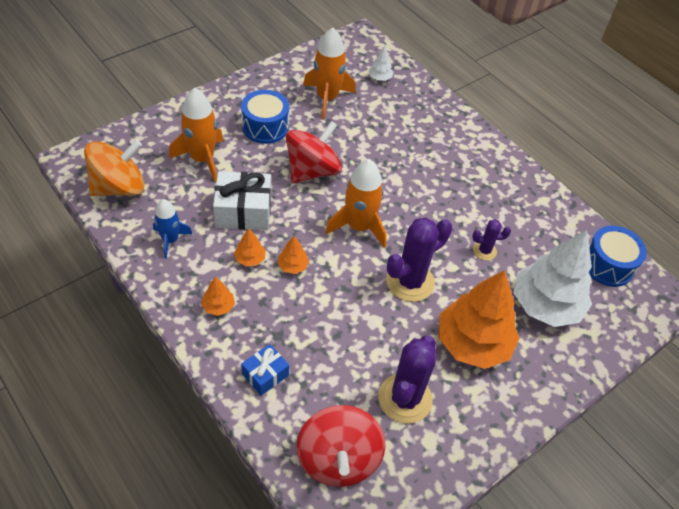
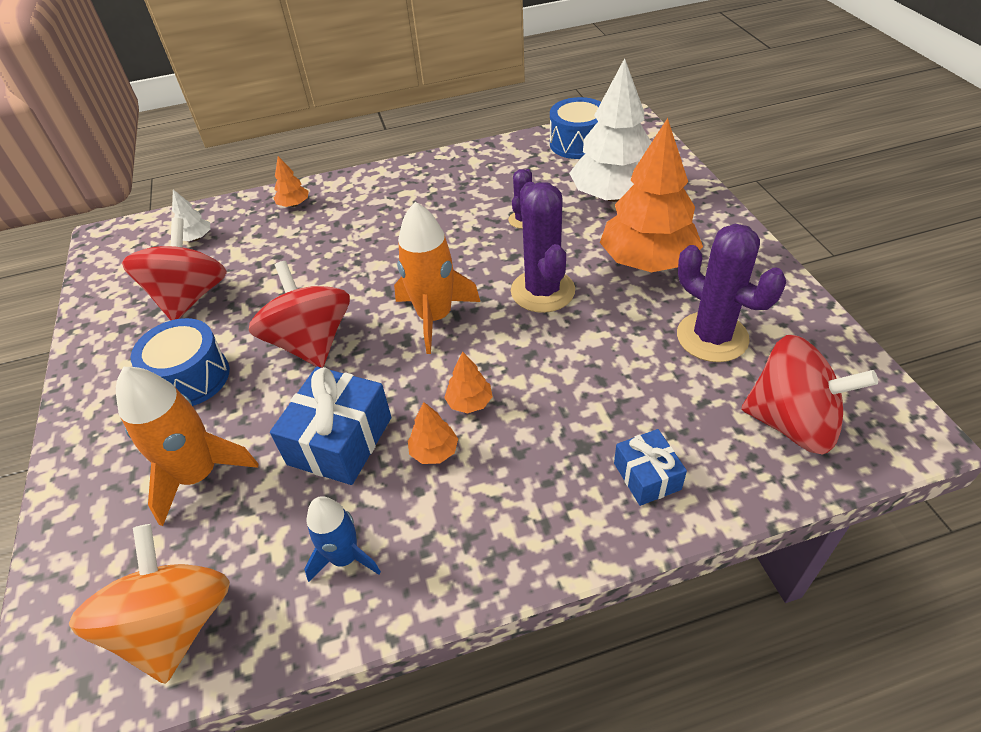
camera: 60 degrees left, 5 degrees down
orange tree [201,277,235,316] -> orange tree moved to [274,156,309,207]
white gift [213,171,271,230] -> blue gift [270,367,391,485]
orange rocket [303,27,356,119] -> red spinning top [122,218,227,321]

